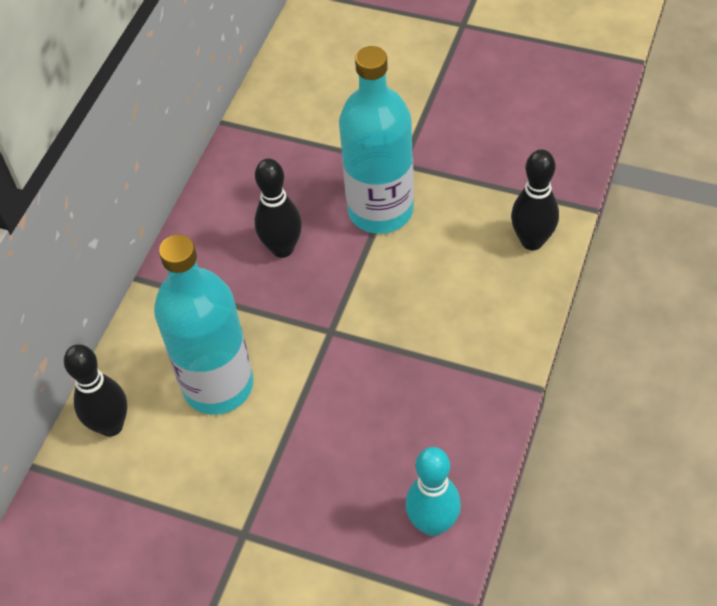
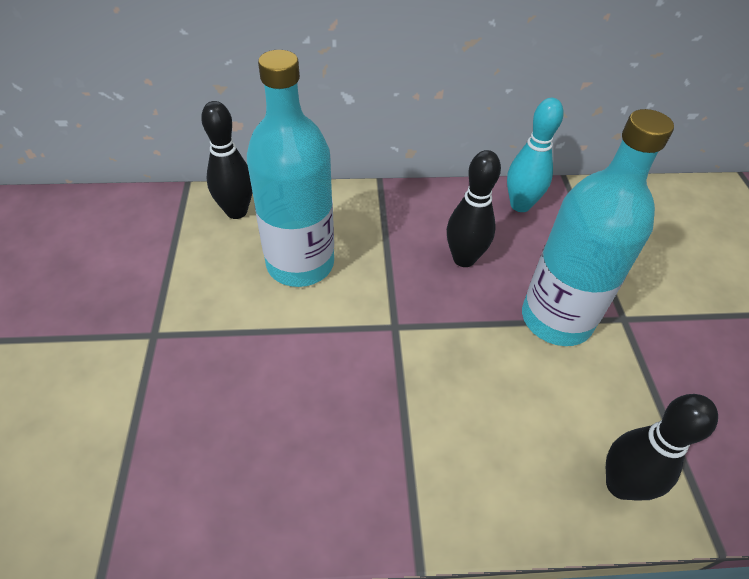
camera: 60 degrees right, 5 degrees down
turquoise bowling pin [406,447,461,536] -> turquoise bowling pin moved to [507,98,563,212]

